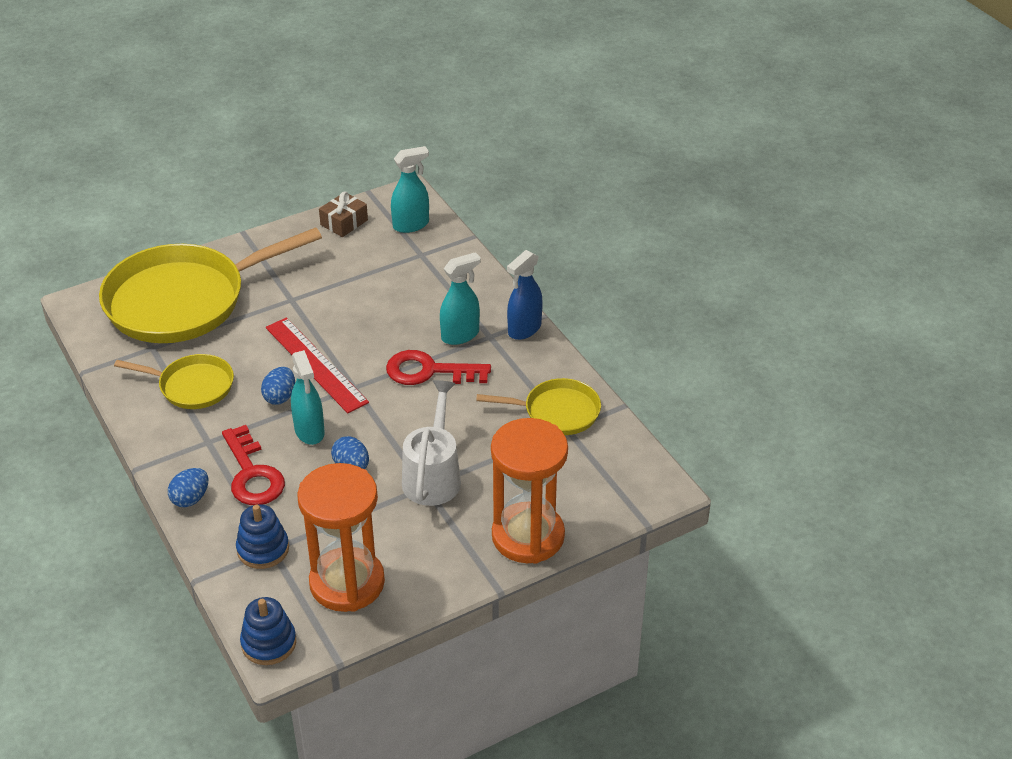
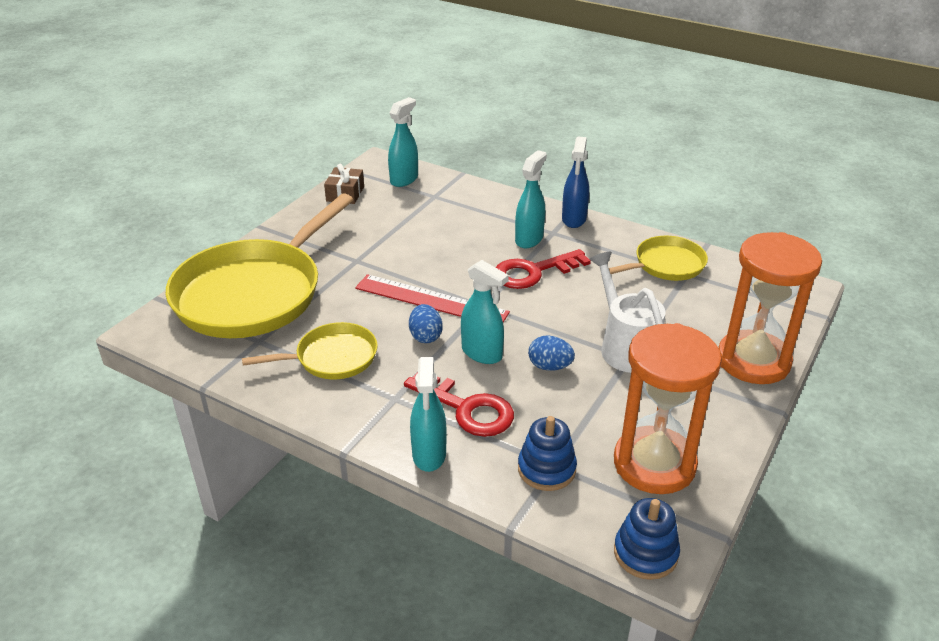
camera: 30 degrees left, 5 degrees down
blue egg [168,468,208,507] -> turquoise spray bottle [410,357,447,472]

